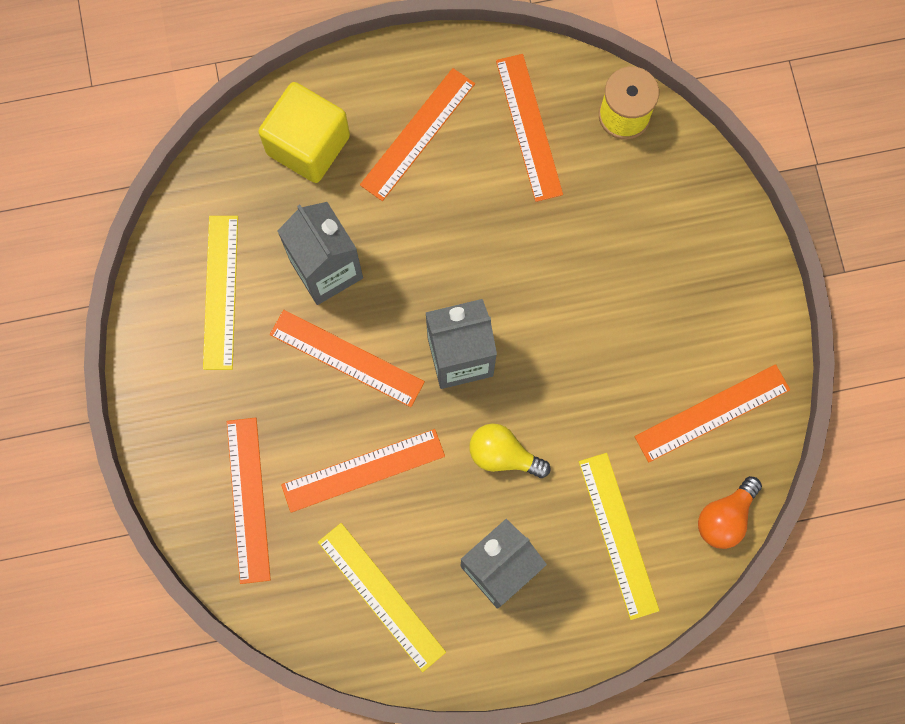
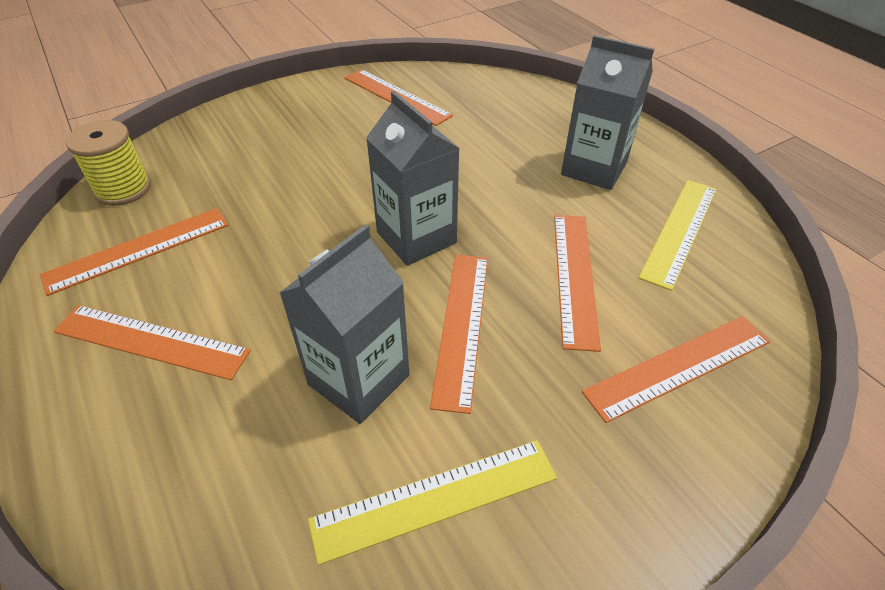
camera: 110 degrees left, 30 degrees down
yellow cube [258,82,350,183] -> none
orange ruler [281,429,445,513] -> orange ruler turned 45 degrees clockwise [554,215,601,352]
yellow light bulb [469,424,551,478] -> none
yellow ruler [579,453,660,620] -> none
orange light bulb [698,476,762,549] -> none

